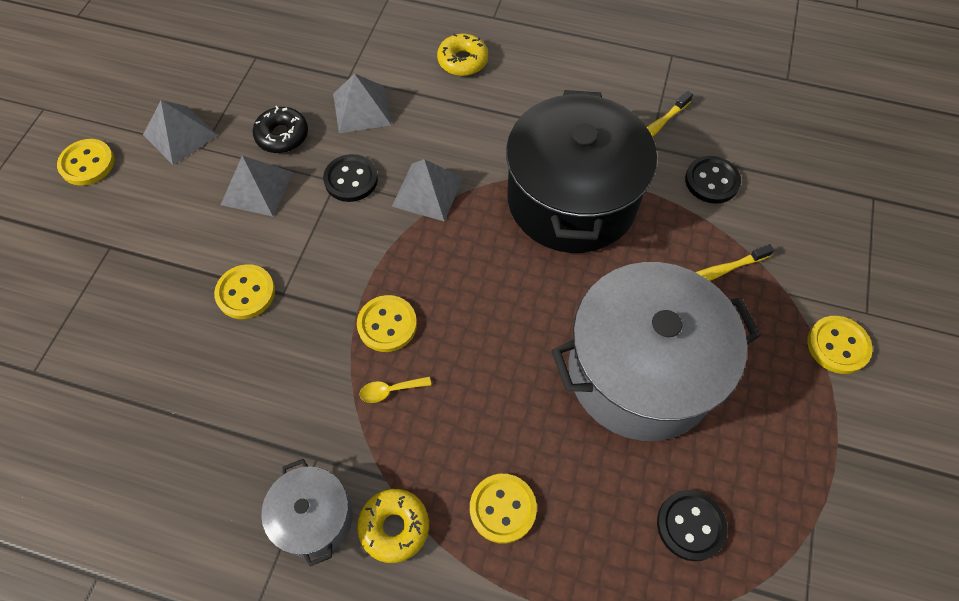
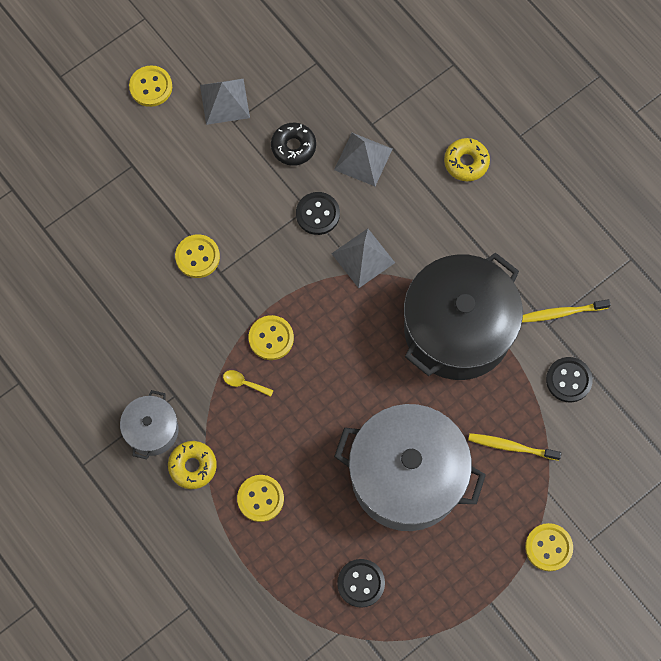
camera: 35 degrees right, 10 degrees up
grey pyramid [221,156,293,217] -> none

